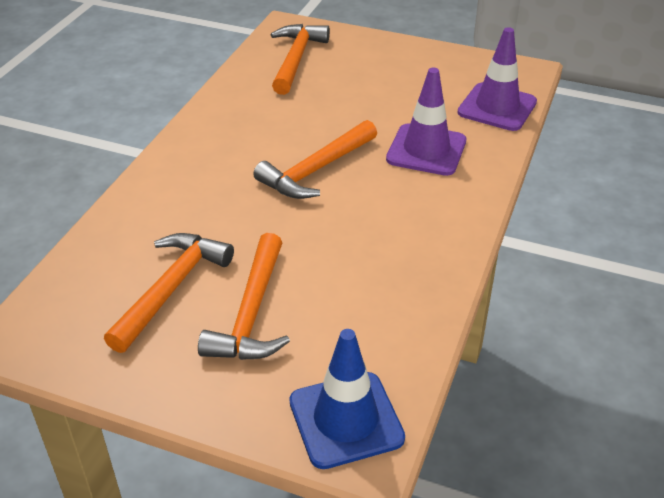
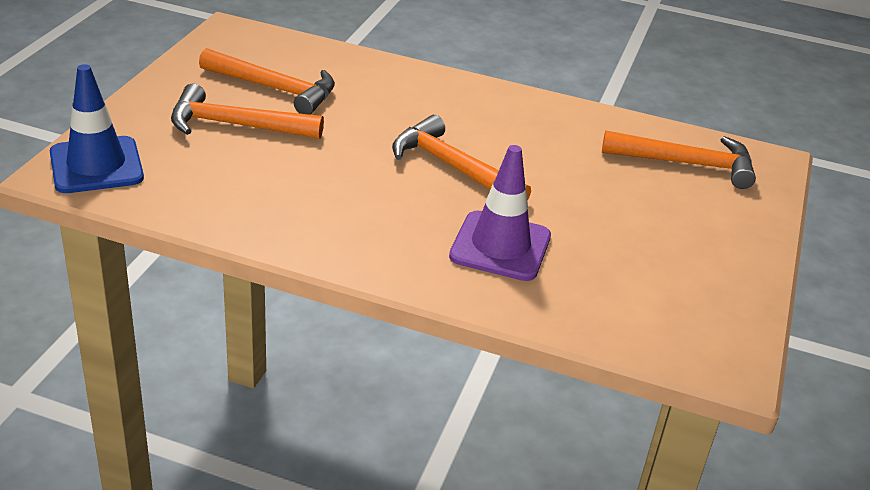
camera: 85 degrees right, 5 degrees down
purple traffic cone [458,27,537,131] -> none

